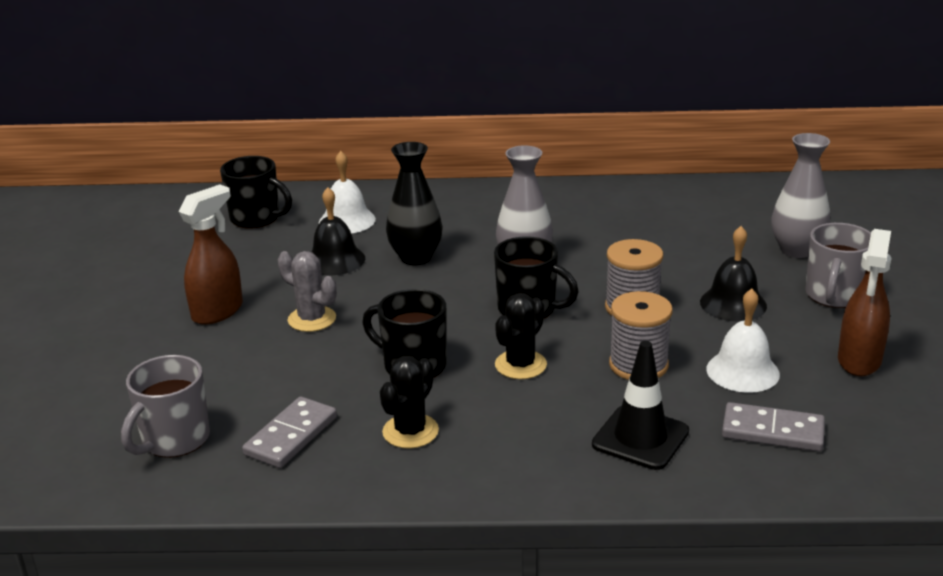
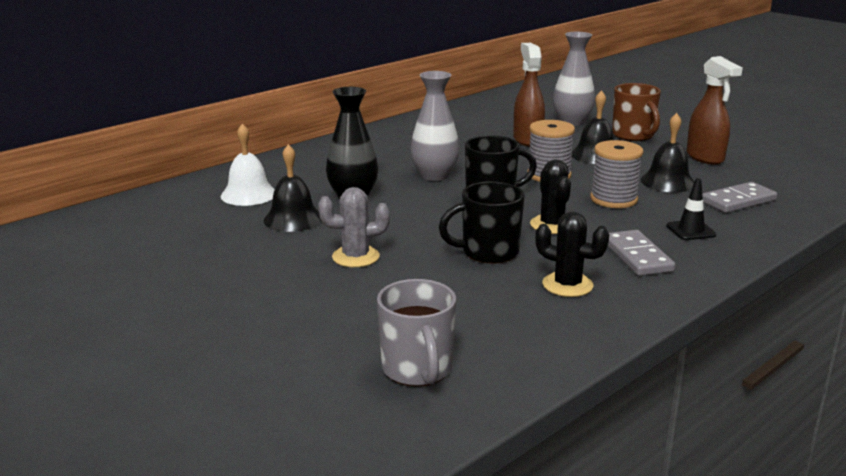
camera: 45 degrees left, 5 degrees down
brown spray bottle [179,184,243,325] -> brown spray bottle moved to [513,43,545,146]
black mug [220,156,292,229] -> none
grey domino [242,397,337,468] -> grey domino moved to [608,230,675,276]
black cactus [380,356,439,449] -> black cactus turned 45 degrees counterclockwise [535,212,609,297]
black traffic cone [592,341,689,470] -> black traffic cone [667,178,717,240], size x0.63
white bell [706,289,780,393] -> black bell [641,113,694,192]
grey mug [805,223,871,308] -> brown mug [612,83,661,141]

